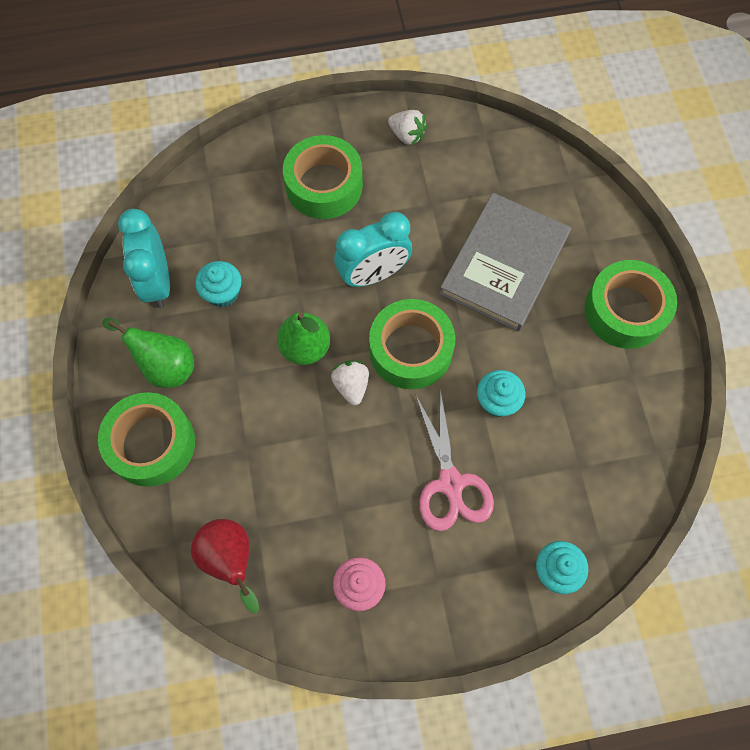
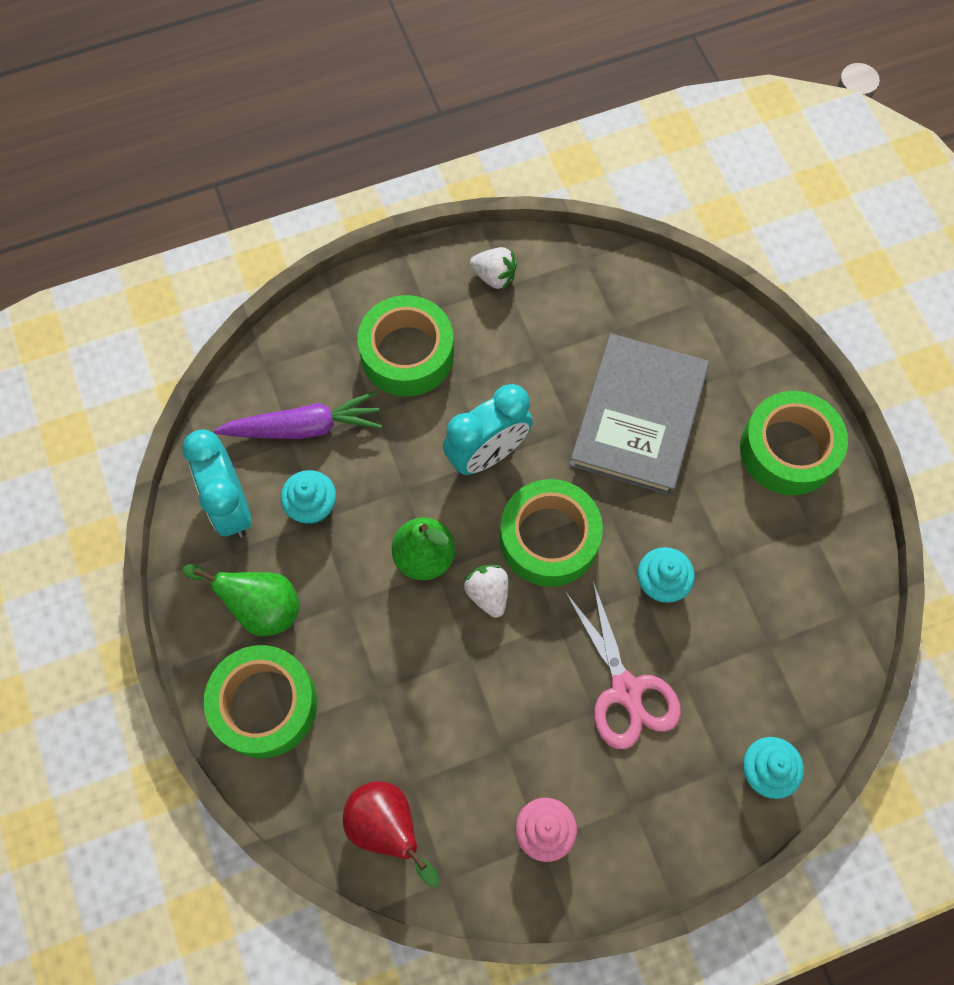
camera: 10 degrees left, 0 degrees up
none -> purple carrot [213,391,382,439]

